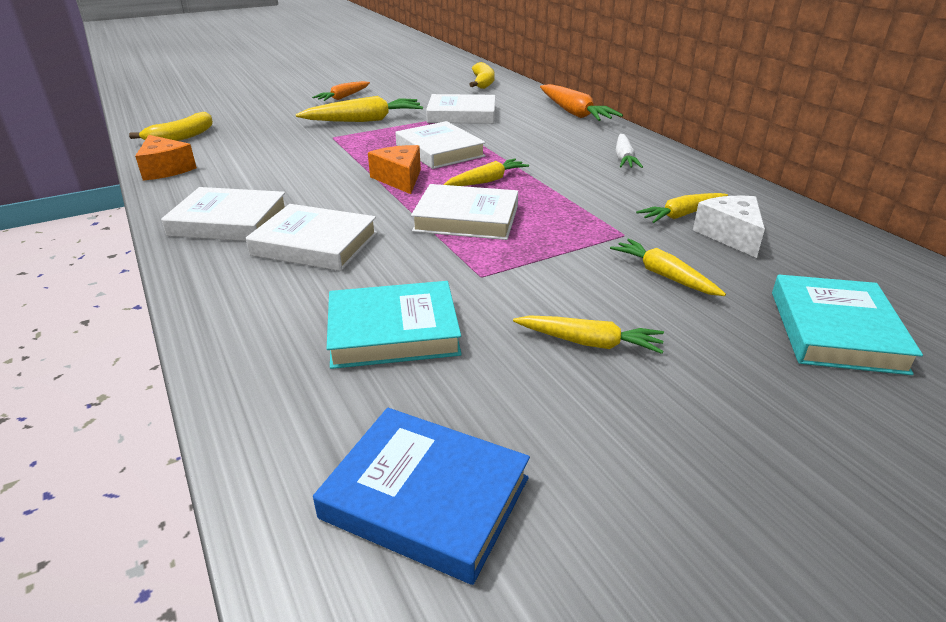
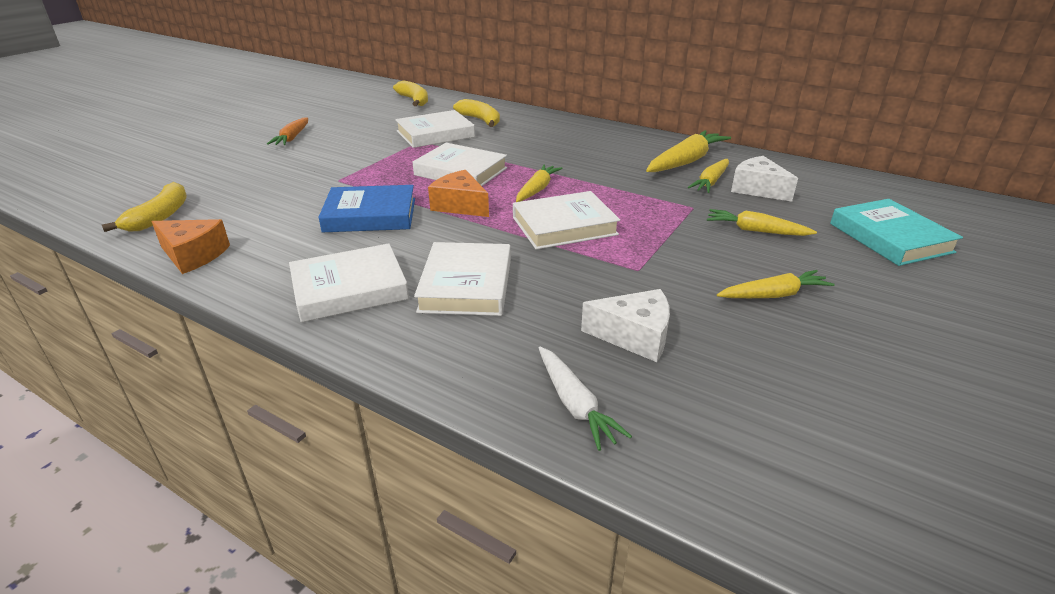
camera: 30 degrees left, 0 degrees up
white book [246,204,377,271] -> white book turned 75 degrees counterclockwise [414,242,511,316]
yellow carrot [296,96,423,122] -> yellow carrot moved to [646,130,731,172]
blue book [313,408,530,585] -> blue book moved to [318,185,415,232]
turquoise book [327,281,462,369] -> white cheese [581,289,670,362]
orange carrot [540,84,623,121] -> none
white carrot [616,134,643,168] -> white carrot moved to [539,347,632,451]
none -> yellow banana [453,99,500,127]

